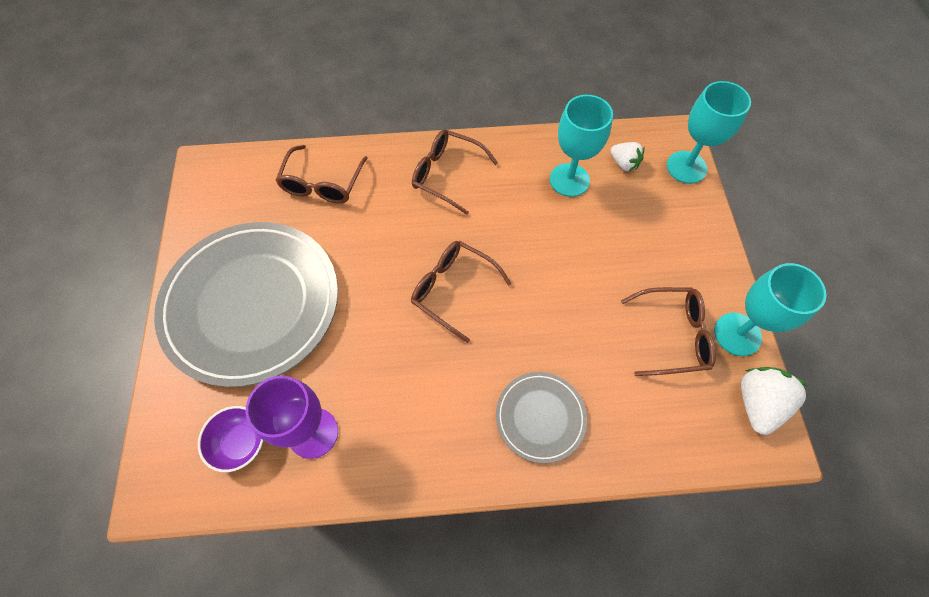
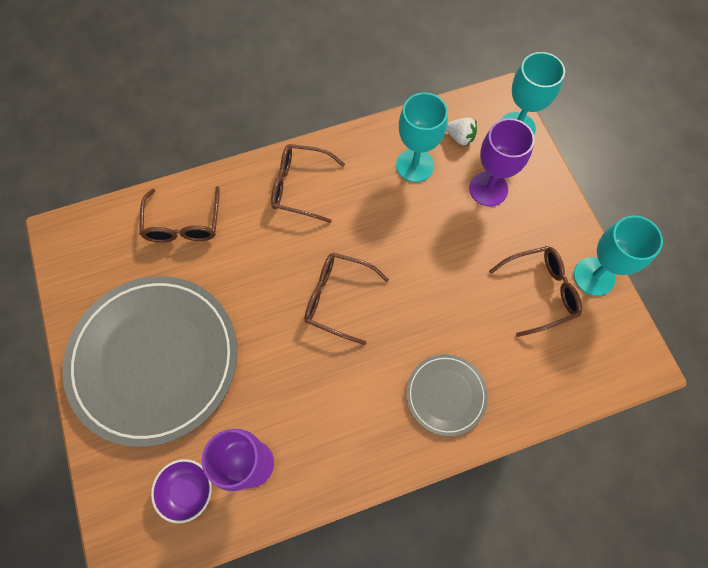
camera: 15 degrees left, 5 degrees up
white strawberry [741,367,809,435] -> none
none -> purple goblet [469,118,535,206]

